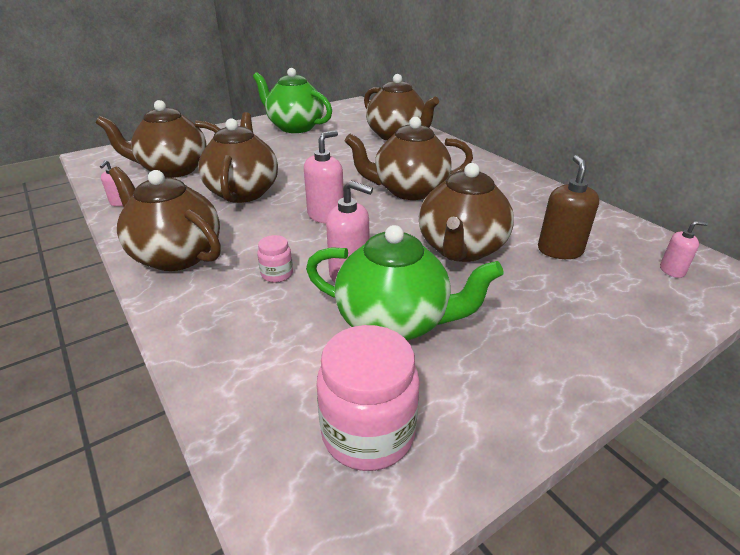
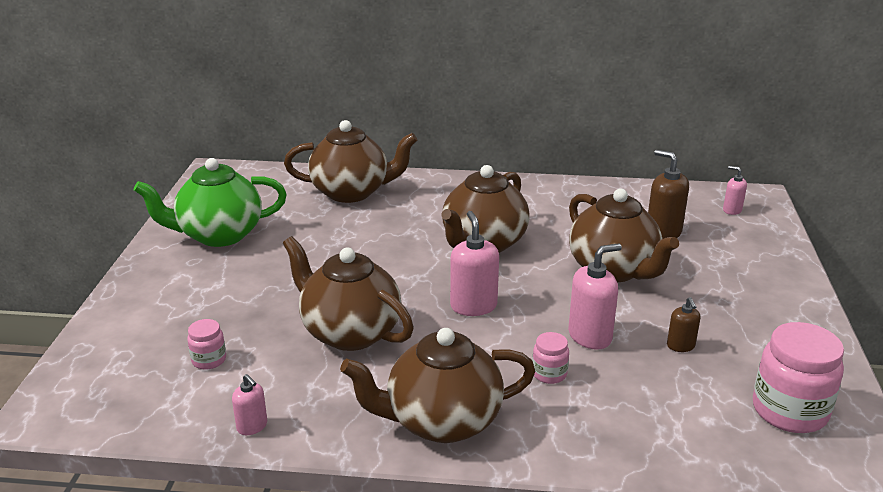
camera: 50 degrees left, 5 degrees down
brown teapot [96,100,220,178] -> pink jar [187,319,226,370]
green teapot [306,225,504,341] -> brown soap dispenser [667,297,700,352]
pink soap dispenser [660,221,708,278] -> pink soap dispenser turned 90 degrees counterclockwise [723,166,747,215]

